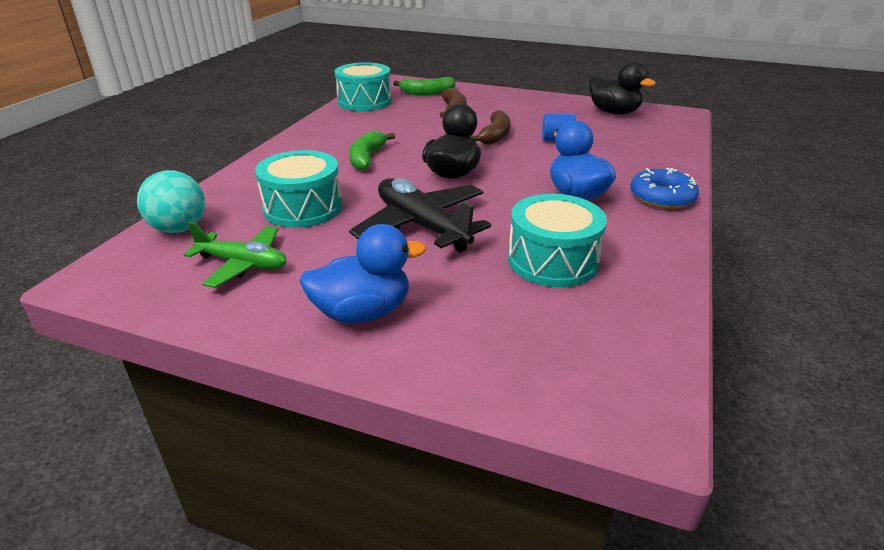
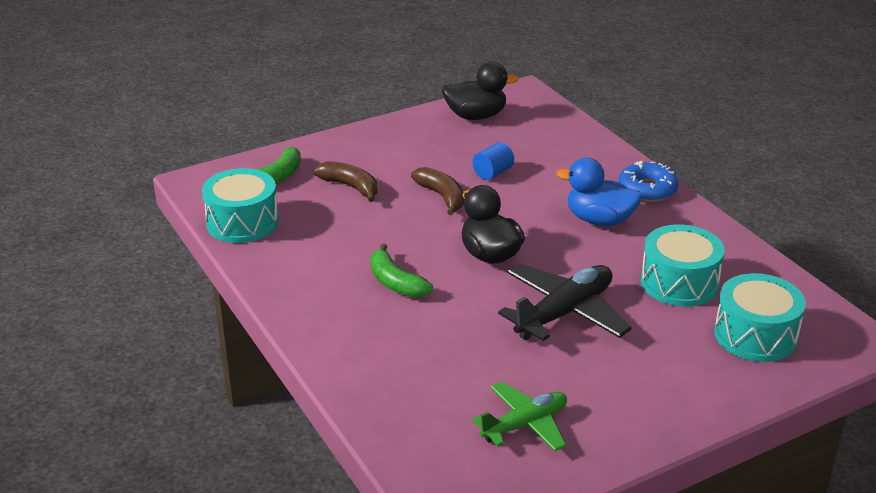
camera: 50 degrees left, 0 degrees up
turquoise ball [137,170,205,233] -> none
turquoise drum [255,150,342,228] -> turquoise drum moved to [714,273,806,362]
blue duck [299,224,426,323] -> none
black plane [349,178,491,253] -> black plane turned 135 degrees clockwise [498,264,632,341]

